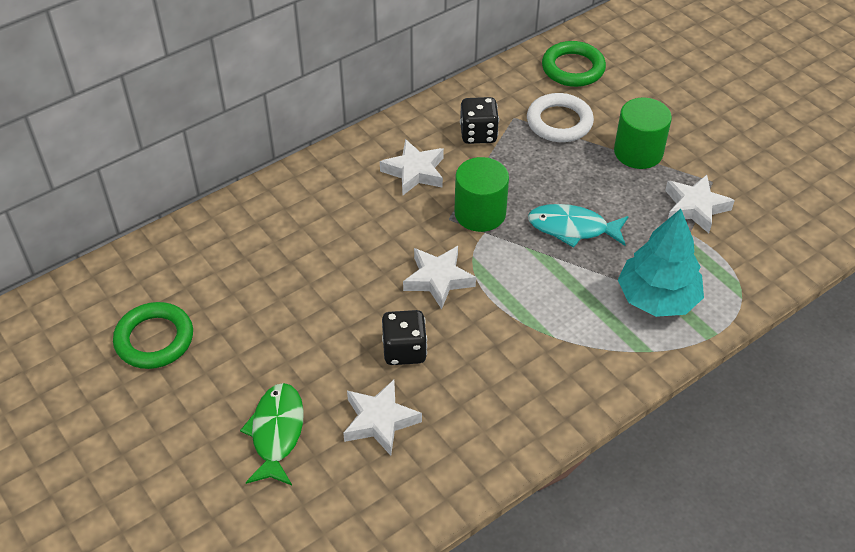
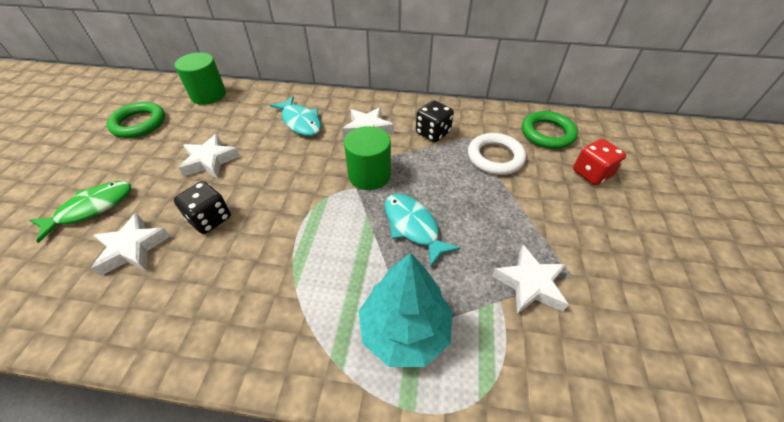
camera: 45 degrees right, 0 degrees up
white star [403,246,476,309] -> white star moved to [179,134,240,178]
green cylinder [614,98,672,169] -> green cylinder moved to [175,53,226,105]
none -> turquoise fish [270,96,321,136]
none -> red dice [573,139,626,185]

